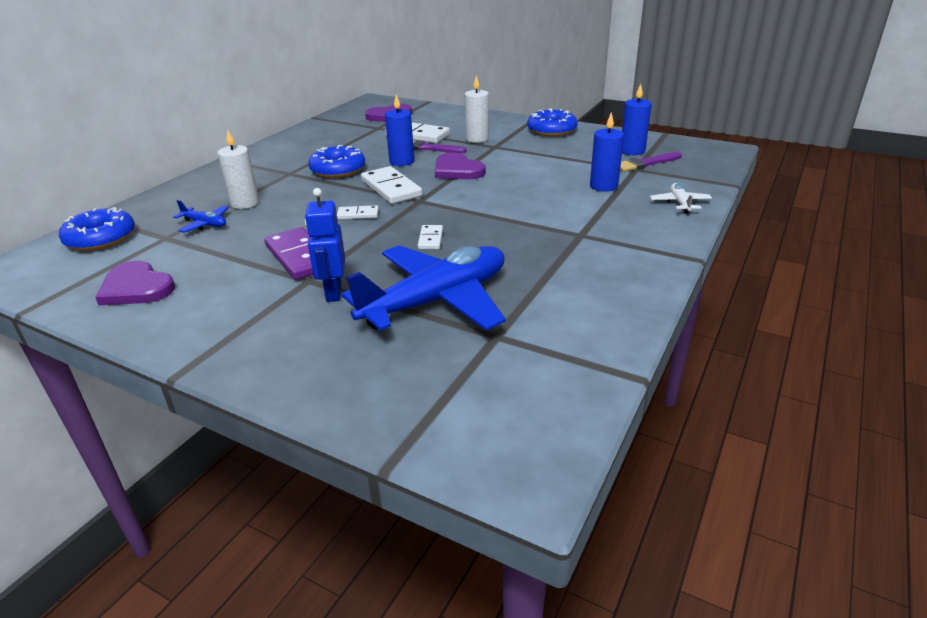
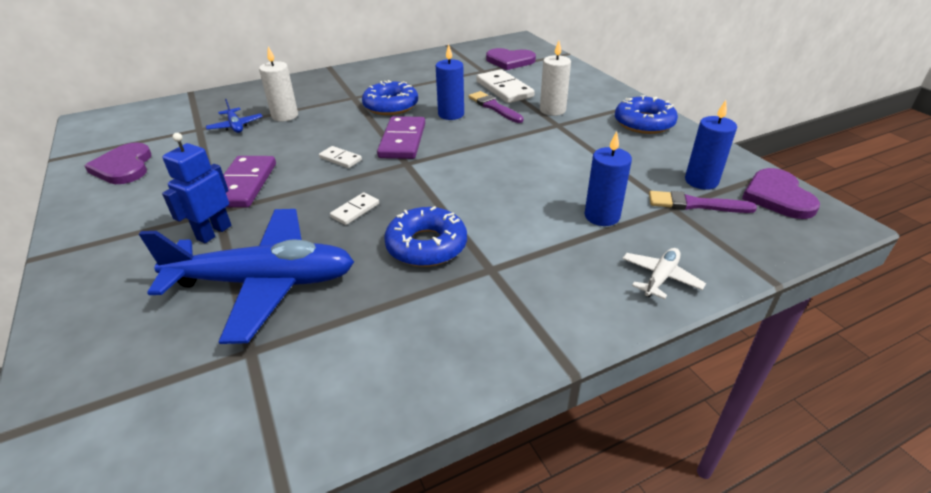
camera: 35 degrees right, 5 degrees up
blue donut [59,207,135,251] -> blue donut moved to [384,206,467,267]
white domino [361,166,423,204] -> purple domino [377,116,425,159]
purple heart [435,153,486,179] -> purple heart moved to [742,168,820,219]

